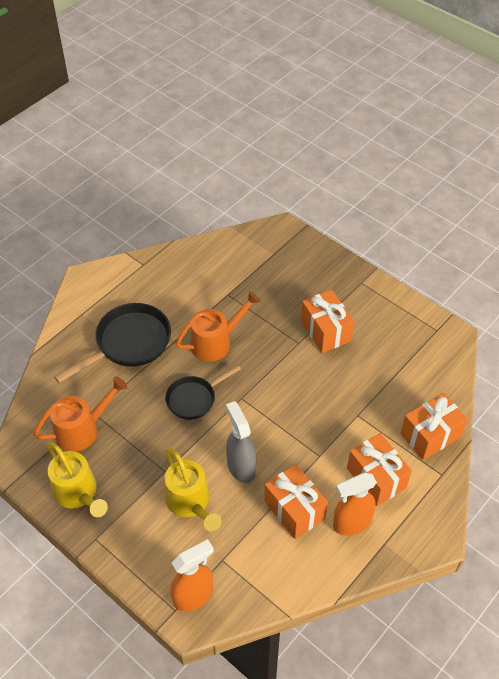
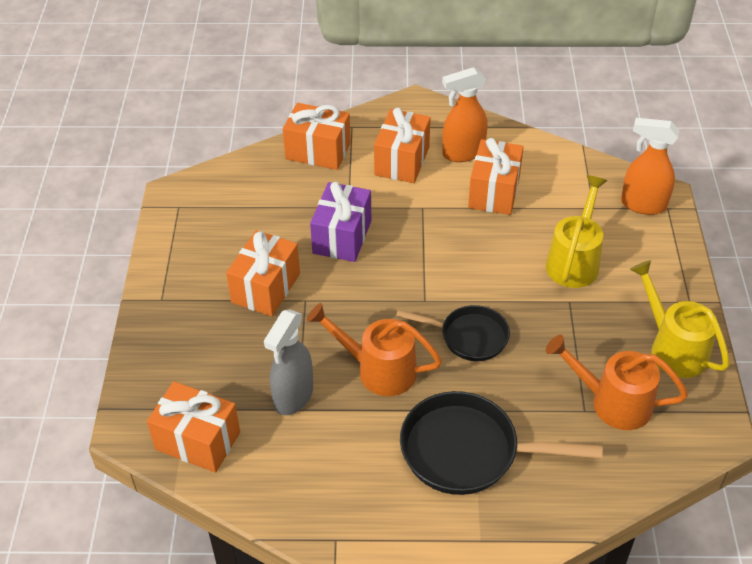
camera: 130 degrees left, 5 degrees down
yellow watering can [47,442,108,517] -> yellow watering can turned 45 degrees counterclockwise [630,260,730,378]
grey spray bottle [226,401,256,483] -> grey spray bottle moved to [264,310,313,415]
orange spray bottle [333,473,377,536] -> orange spray bottle turned 135 degrees clockwise [442,67,488,162]
none -> orange gift [147,381,240,473]
none -> purple gift [310,182,371,262]

